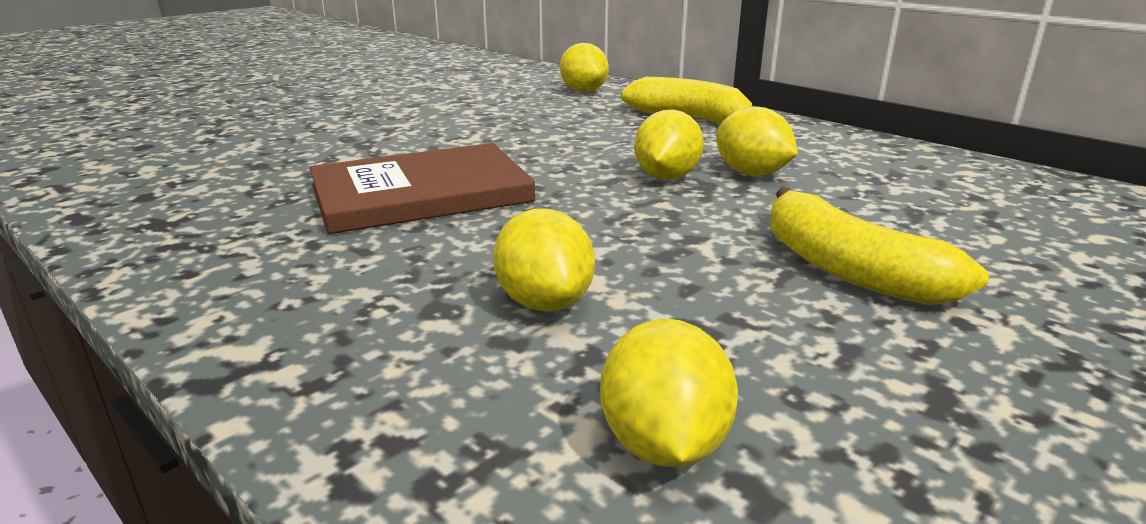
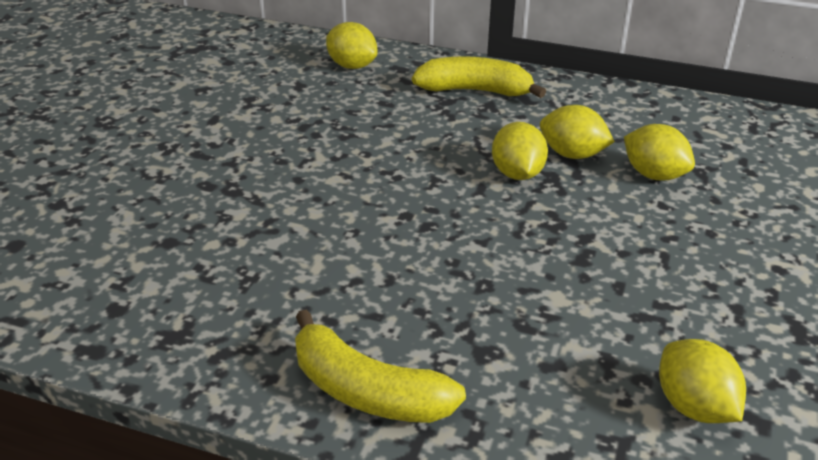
camera: 25 degrees left, 10 degrees up
brown book [309,143,535,234] -> none
yellow lemon [493,209,595,312] -> yellow lemon moved to [624,124,695,180]
yellow banana [770,187,989,305] -> yellow banana moved to [295,309,466,423]

